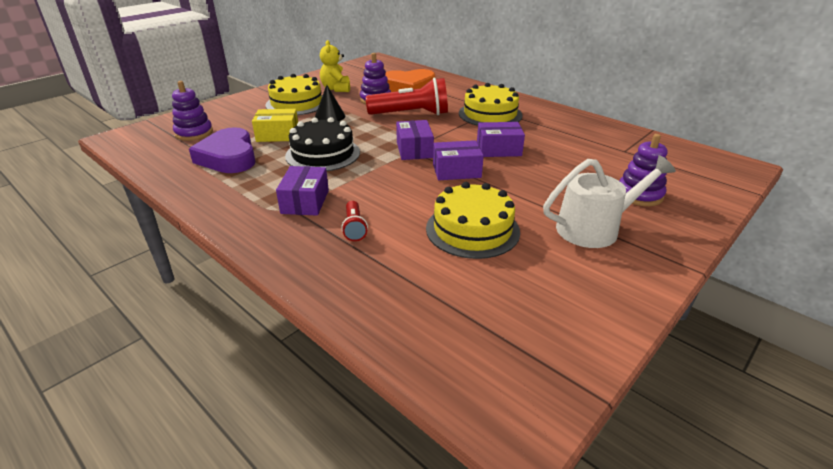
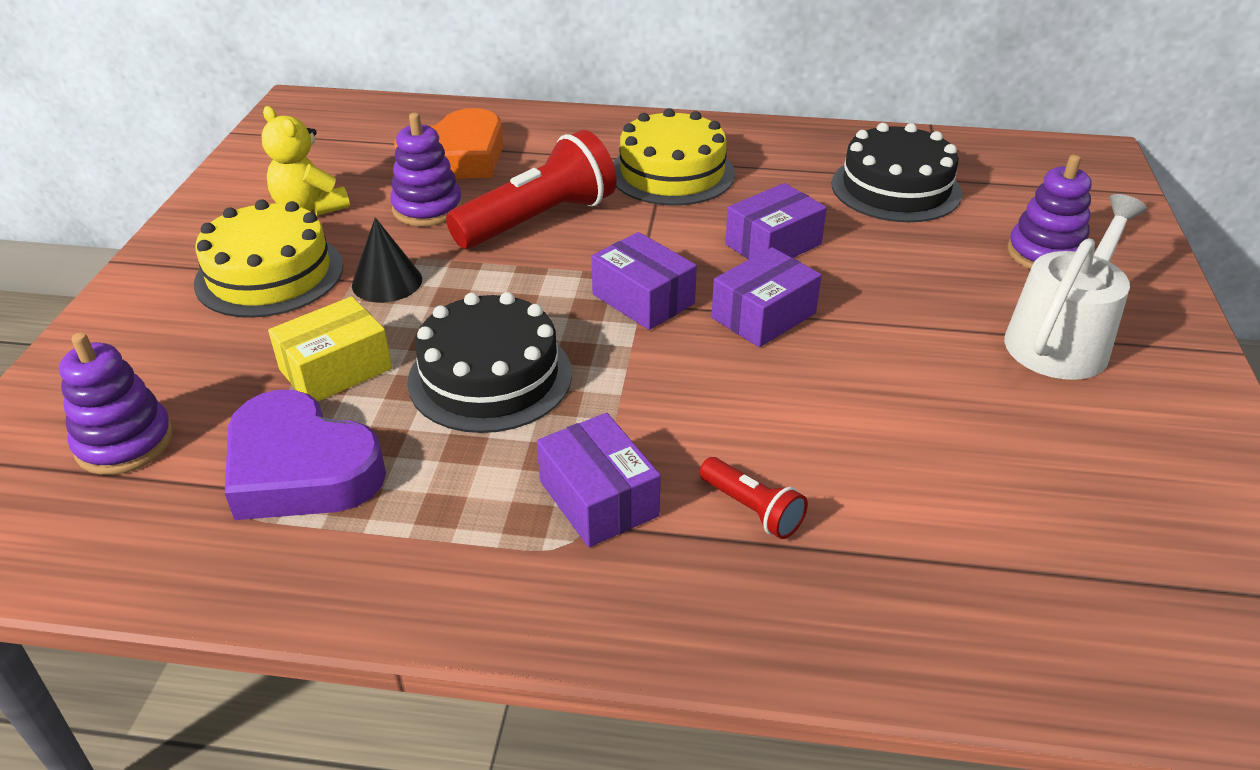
camera: 35 degrees left, 5 degrees up
yellow cake [426,182,520,259] -> none
none -> black cake [831,123,962,222]

